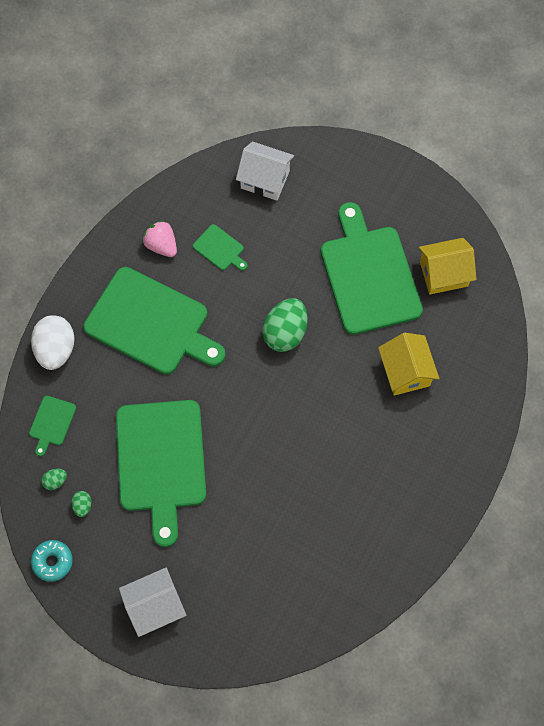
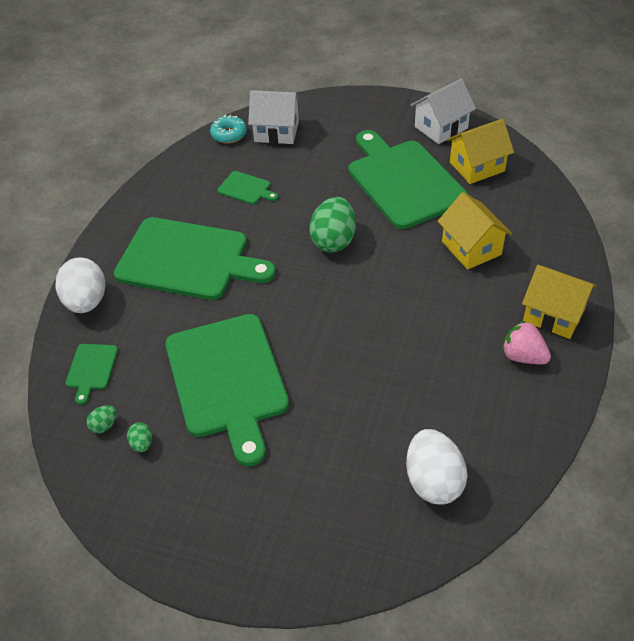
camera: 10 degrees left, 20 degrees down
turquoise donut [31,540,73,582] -> turquoise donut moved to [210,115,247,144]
white house [119,568,186,637] -> white house moved to [411,78,476,144]
pink strawberry [142,220,177,257] -> pink strawberry moved to [502,321,551,364]
none -> white egg [406,429,468,504]
none -> yellow house [522,265,597,339]

